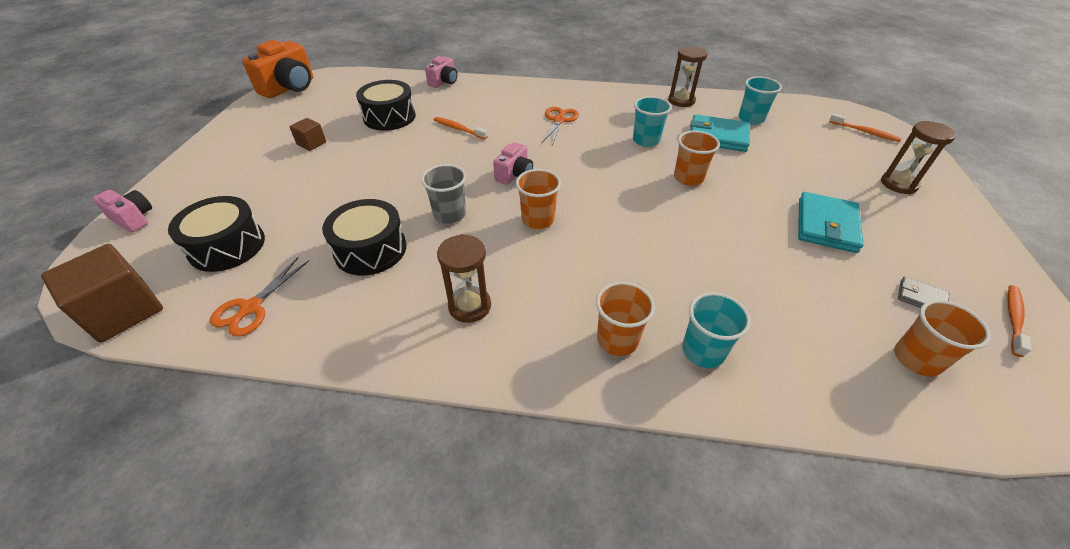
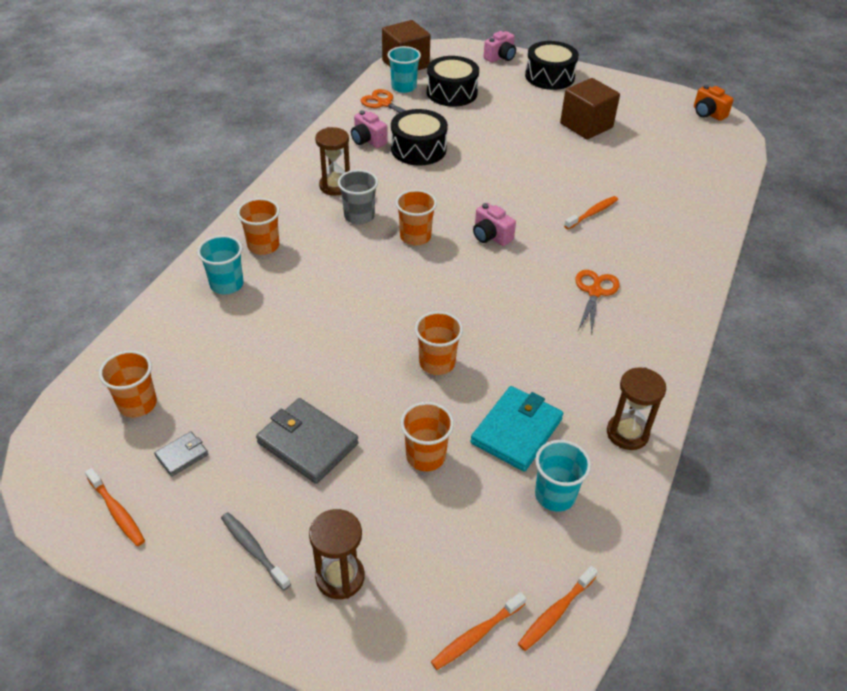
camera: 105 degrees right, 0 degrees up
orange camera [242,40,313,98] -> orange camera [694,85,734,121], size x0.56
brown cube [289,118,326,151] -> brown cube [560,78,620,140], size x1.91
black drum [356,80,416,131] -> black drum moved to [525,41,579,90]
grey cup [421,164,466,224] -> grey cup moved to [338,170,378,224]
pink camera [425,56,458,88] -> pink camera moved to [351,110,388,148]
orange scissors [542,107,579,146] -> orange scissors turned 105 degrees counterclockwise [576,270,620,334]
turquoise cup [633,96,672,147] -> turquoise cup moved to [387,46,421,93]
turquoise wallet [798,192,864,253] -> grey wallet [256,398,359,484]
none -> grey toothbrush [221,512,291,590]
none -> orange cup [400,402,454,471]
none -> orange toothbrush [518,566,598,651]

